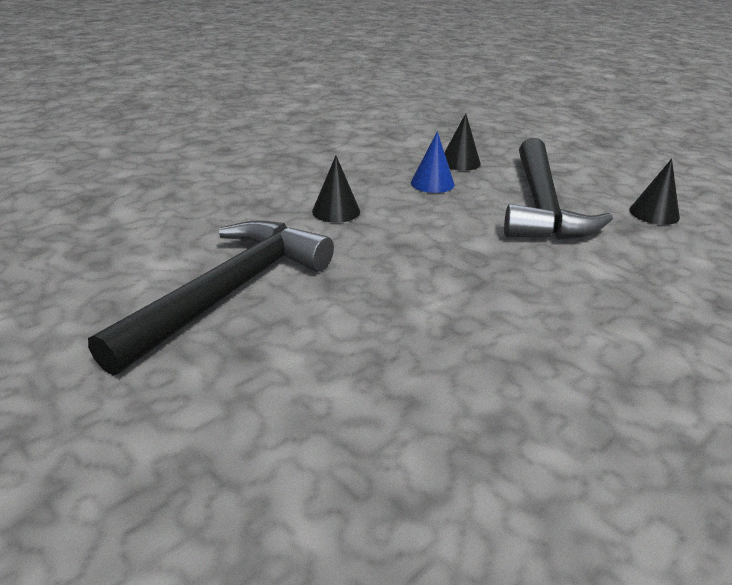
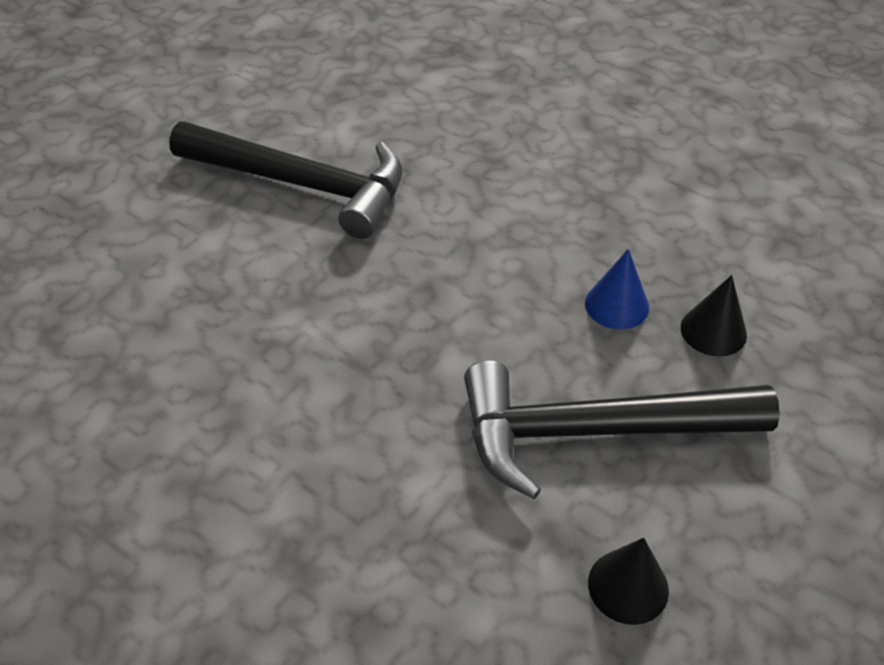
camera: 80 degrees right, 15 degrees up
black cone [312,156,360,223] -> none

